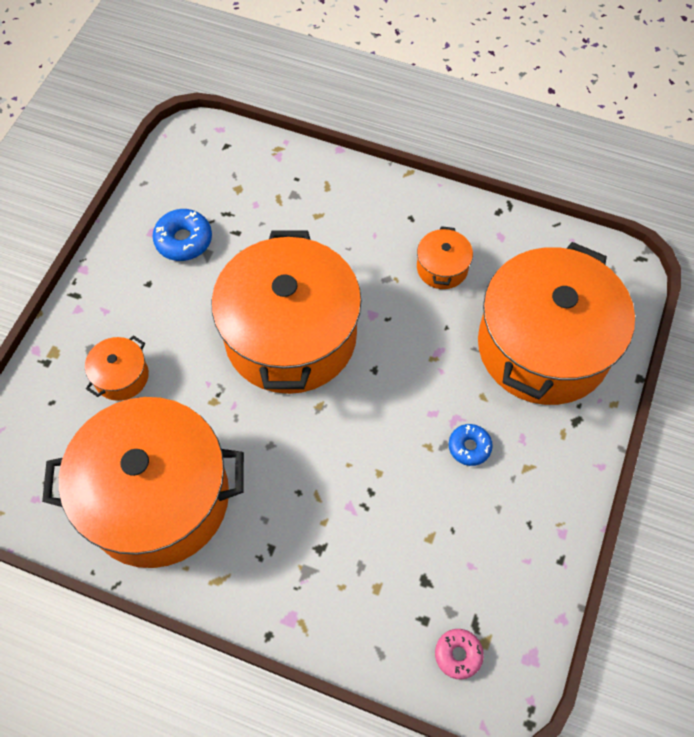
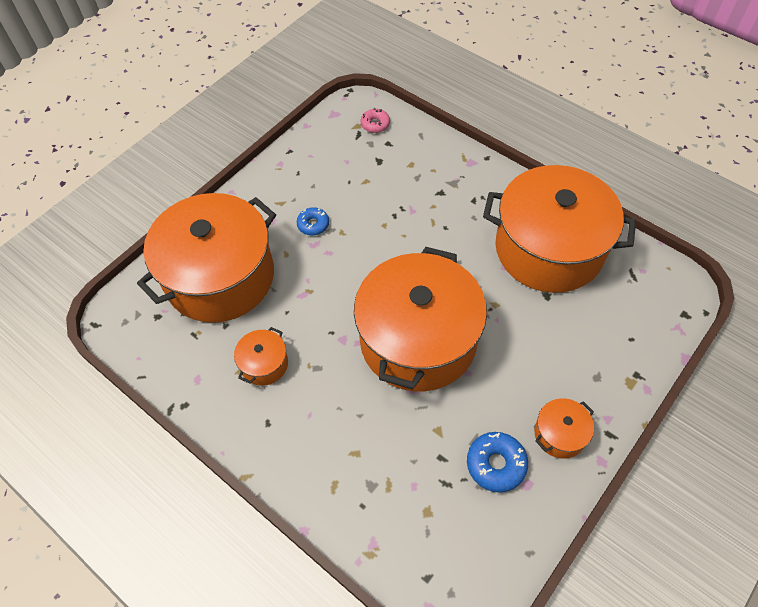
camera: 160 degrees left, 5 degrees down
orange pot [85,335,149,401] -> orange pot moved to [534,398,594,459]

